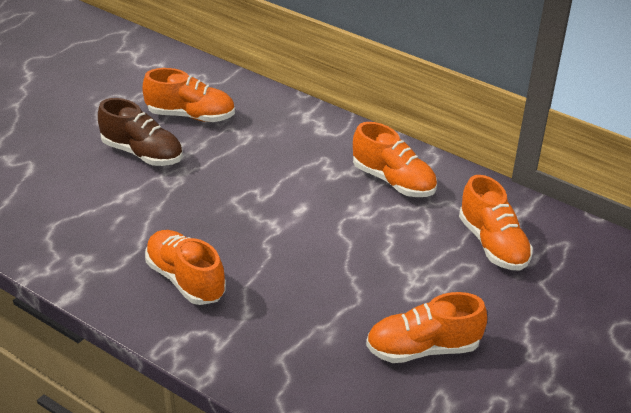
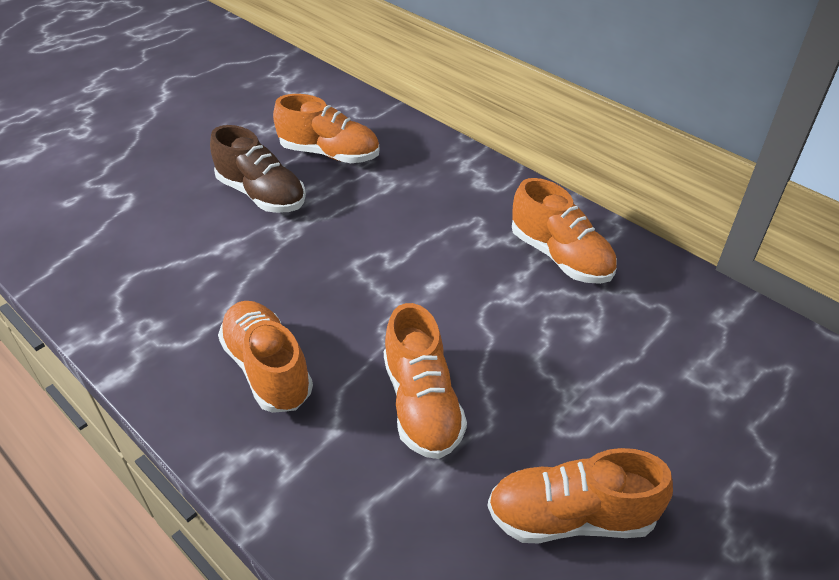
camera: 10 degrees right, 5 degrees up
orange shoe [459,175,533,271] -> orange shoe moved to [384,303,467,459]

